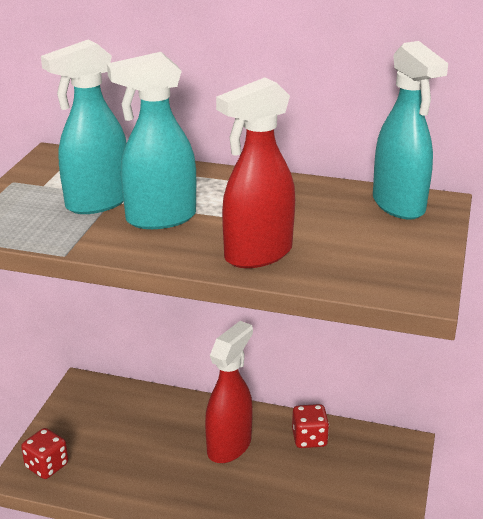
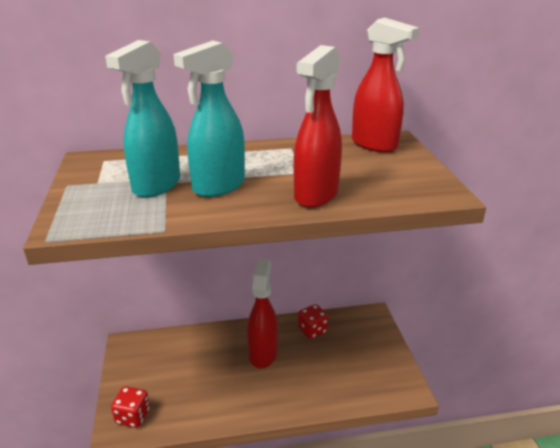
camera: 25 degrees left, 0 degrees up
turquoise spray bottle [373,41,448,220] -> red spray bottle [352,18,419,152]

